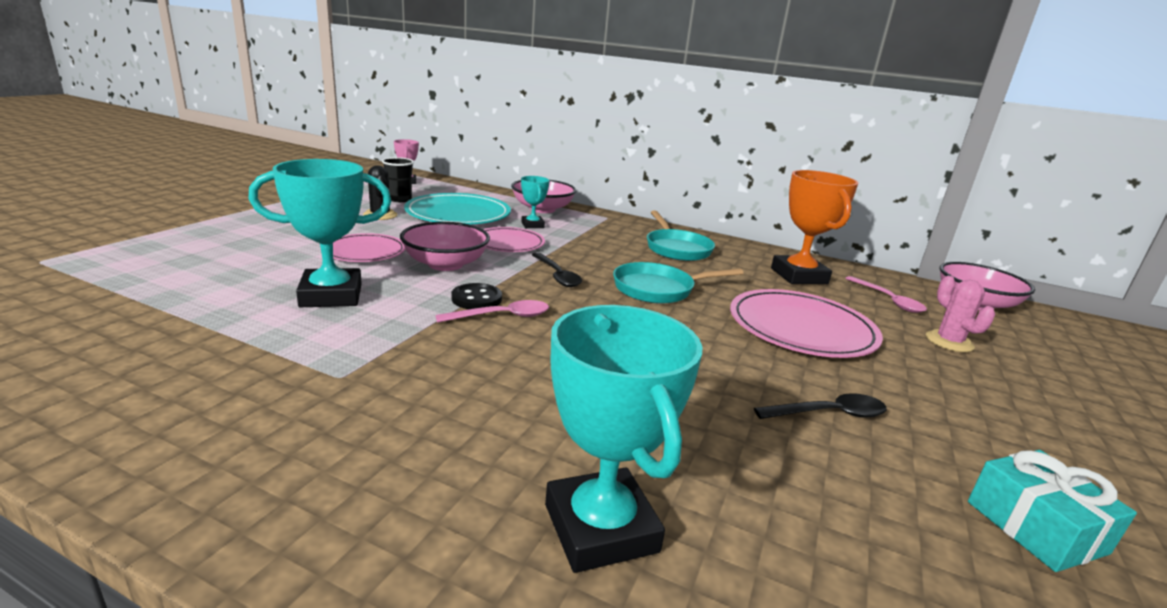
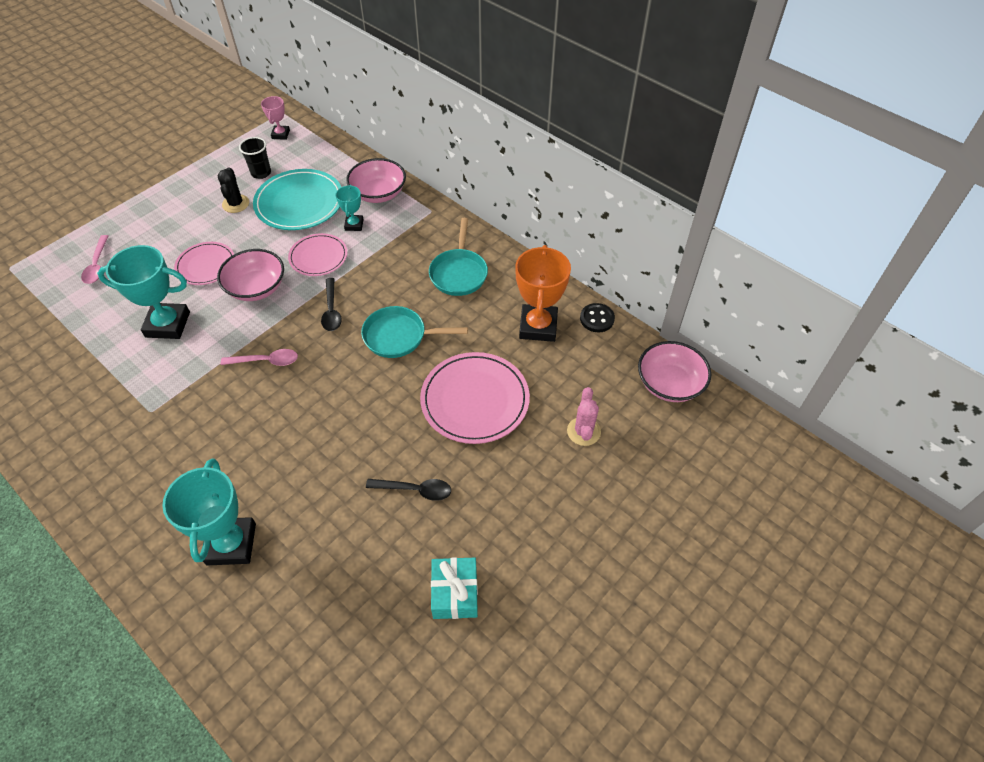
camera: 20 degrees right, 30 degrees up
black button [452,283,502,309] -> black button moved to [580,303,615,332]
pink spoon [845,276,927,313] -> pink spoon moved to [81,235,108,284]

